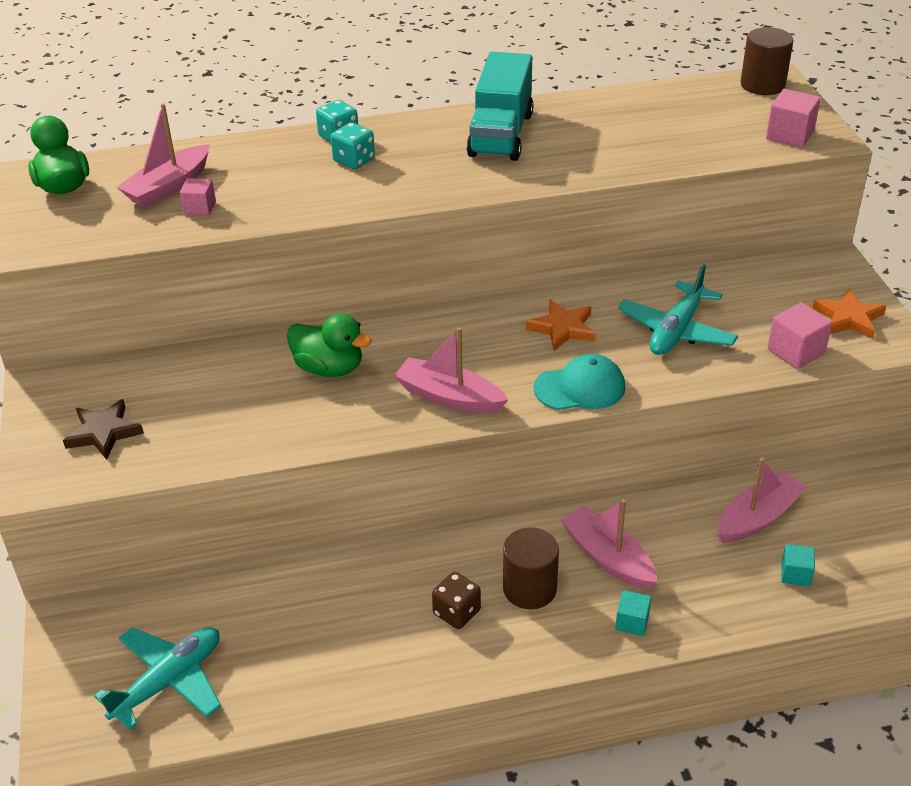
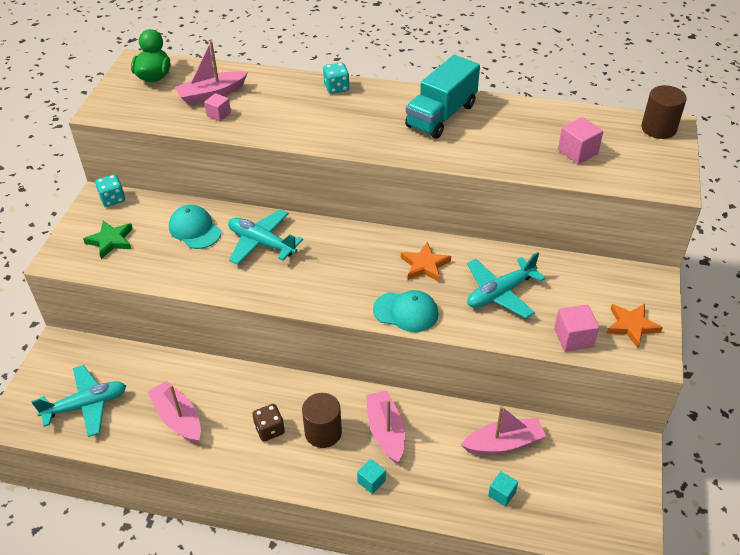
camera: 25 degrees right, 5 degrees up
brown star [63,399,144,460] -> green star [83,221,133,259]
green duck [287,313,372,377] -> turquoise plane [228,209,303,265]
turquoise dice [331,122,375,169] -> turquoise dice moved to [95,174,125,207]
pink boat [394,327,508,414] -> pink boat moved to [148,381,201,443]
pink cube [766,89,821,148] -> pink cube moved to [558,117,603,164]
none -> turquoise cap [169,205,221,249]

